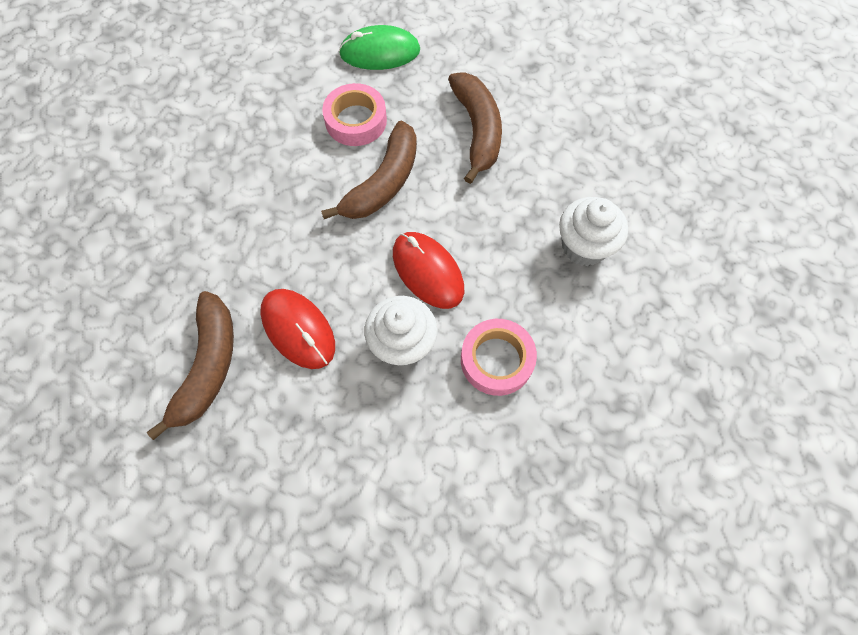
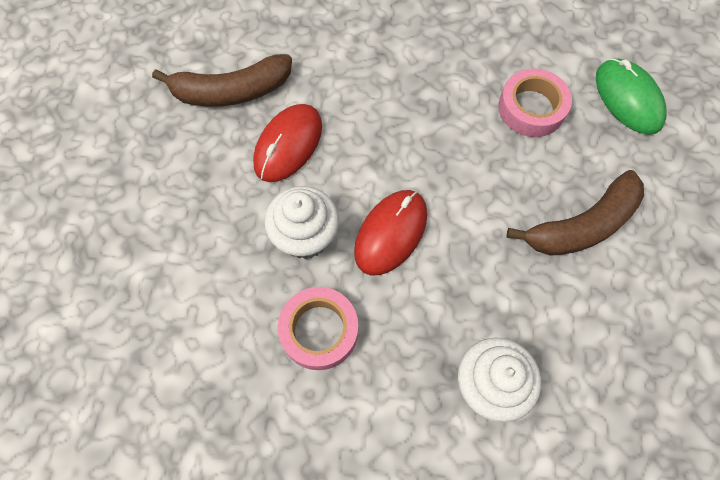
camera: 70 degrees right, 0 degrees up
brown banana [321,121,417,219] -> none

